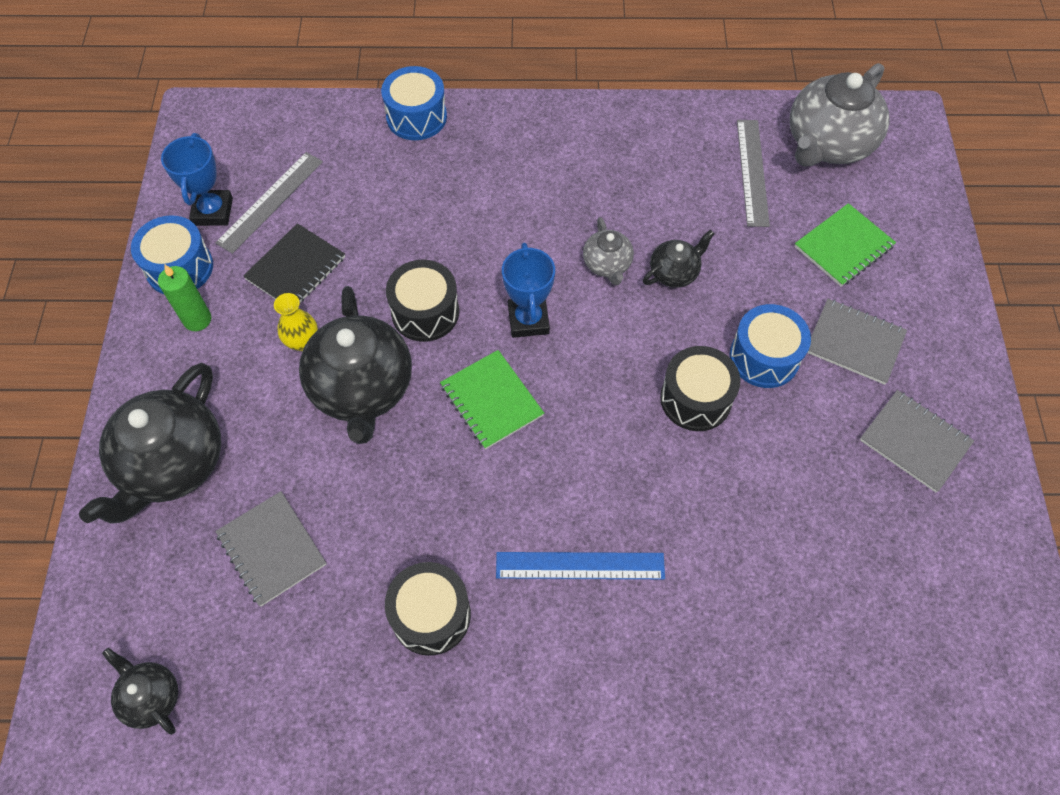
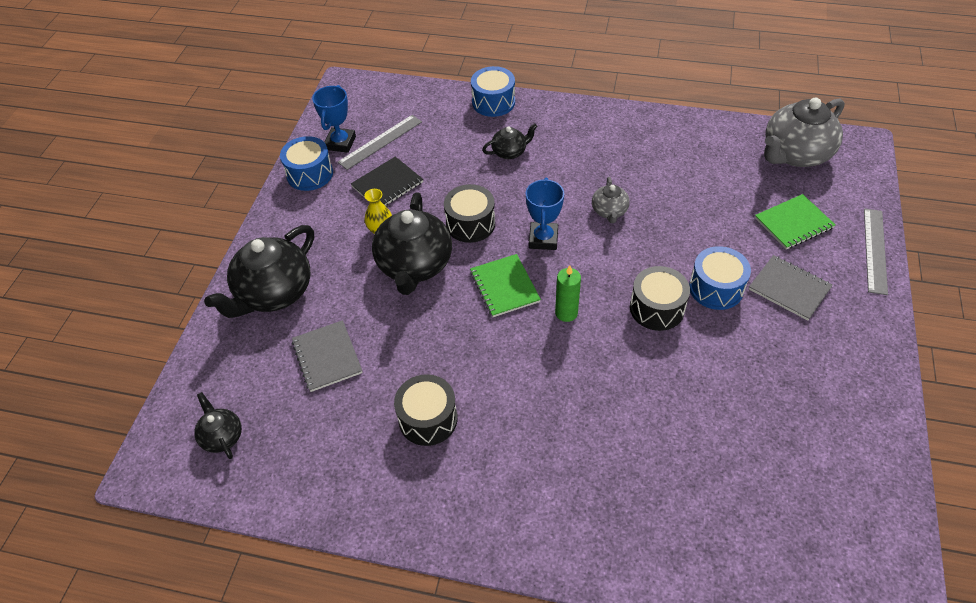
camera: 15 degrees right, 10 degrees down
green candle [158,265,211,331] -> green candle moved to [555,265,581,322]
blue ruler [496,552,665,579] -> none
black teapot [643,230,715,288] -> black teapot moved to [482,123,538,159]
grey ruler [737,120,770,227] -> grey ruler moved to [864,208,888,295]
grey notebook [860,390,974,492] -> none

